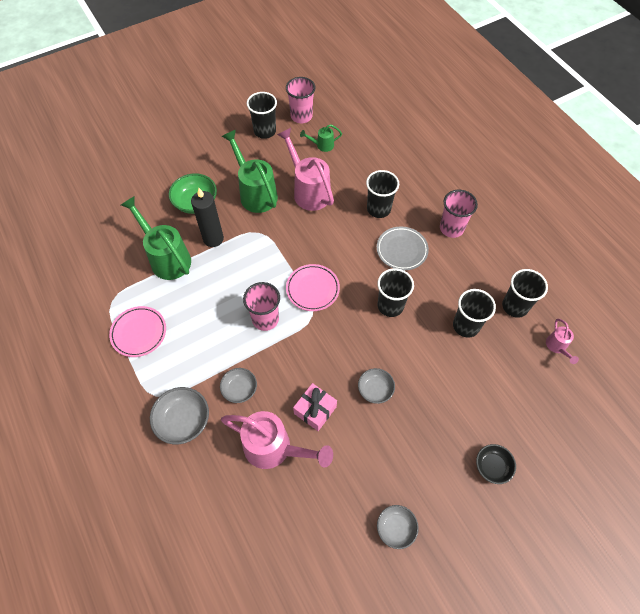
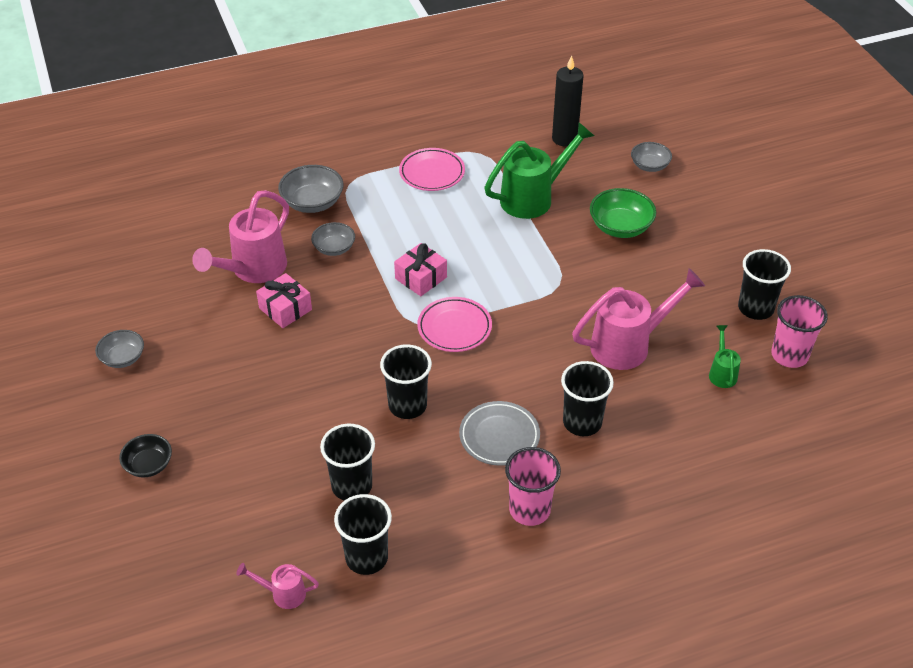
camera: 100 degrees right, 15 degrees down
black candle [191,188,224,247] -> black candle moved to [552,55,584,147]
green watering can [221,130,278,213] -> none
pink cup [243,282,280,331] -> pink gift [394,243,447,296]
grey bowl [358,368,395,404] -> grey bowl moved to [631,142,672,172]

